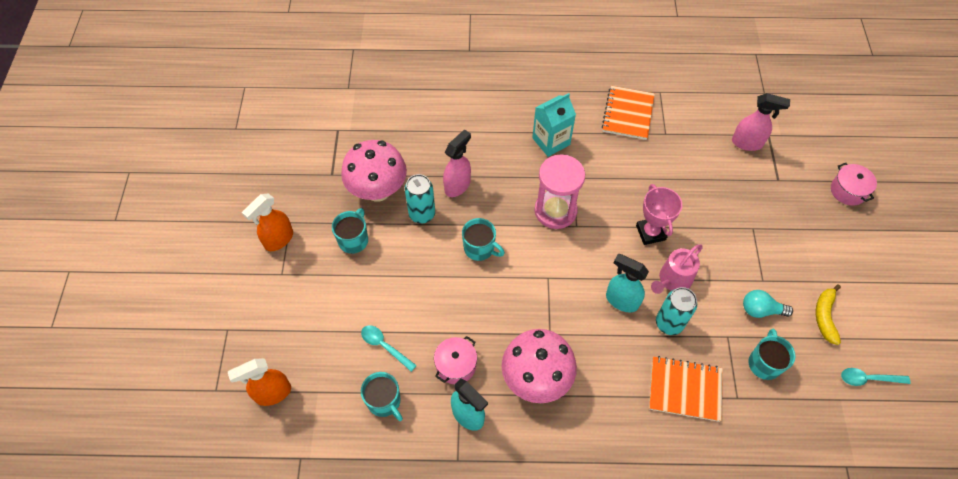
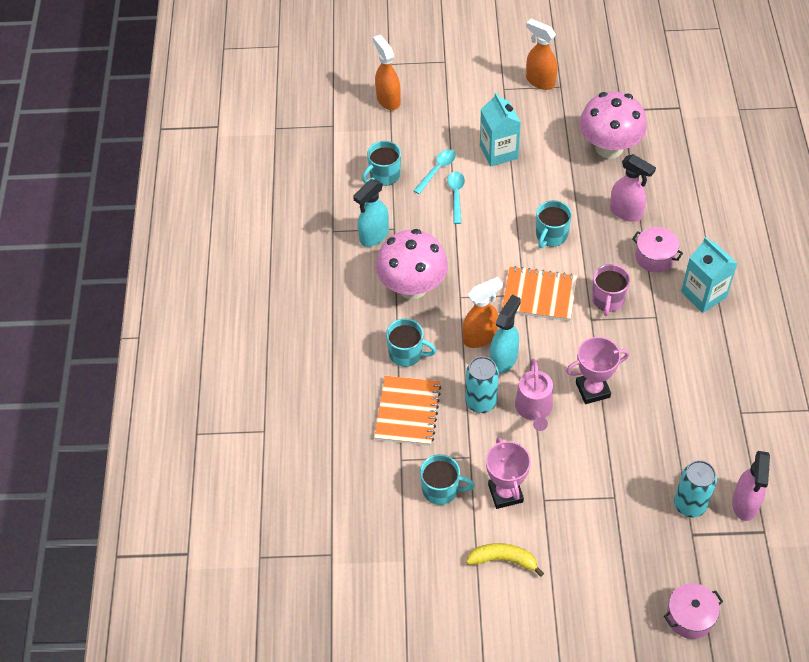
camera: 90 degrees right, 5 degrees down
turquoise mug [332,208,368,254] -> turquoise mug moved to [386,319,437,367]
turquoise can [405,174,435,223] -> turquoise can moved to [674,460,717,517]
pink pot [434,336,477,384] -> pink pot moved to [632,227,683,273]
pink hourglass [534,154,585,229] -> pink mug [592,264,630,316]
orange notebook [602,86,655,140] -> orange notebook moved to [502,266,577,321]
pink watering can [651,244,703,294] -> pink watering can turned 135 degrees counterclockwise [515,359,553,431]
turquoise light bulb [743,290,793,318] -> pink trophy [486,437,531,509]
turquoise spoon [841,368,911,386] -> turquoise spoon moved to [447,171,465,224]
none -> orange spray bottle [462,277,503,348]
none -> turquoise carton [480,92,521,167]

